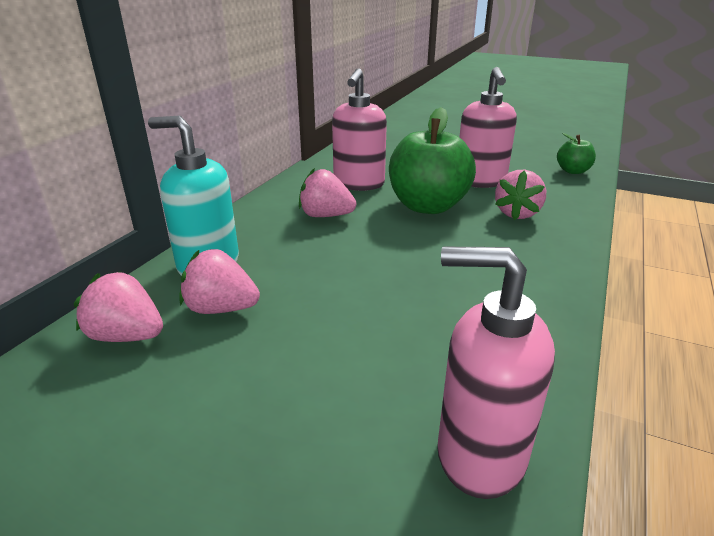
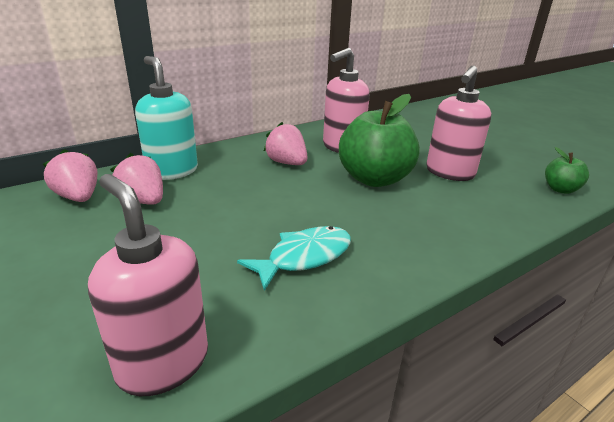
camera: 30 degrees right, 0 degrees up
pink strawberry [495,170,546,220] -> none
none -> turquoise fish [237,226,351,291]

